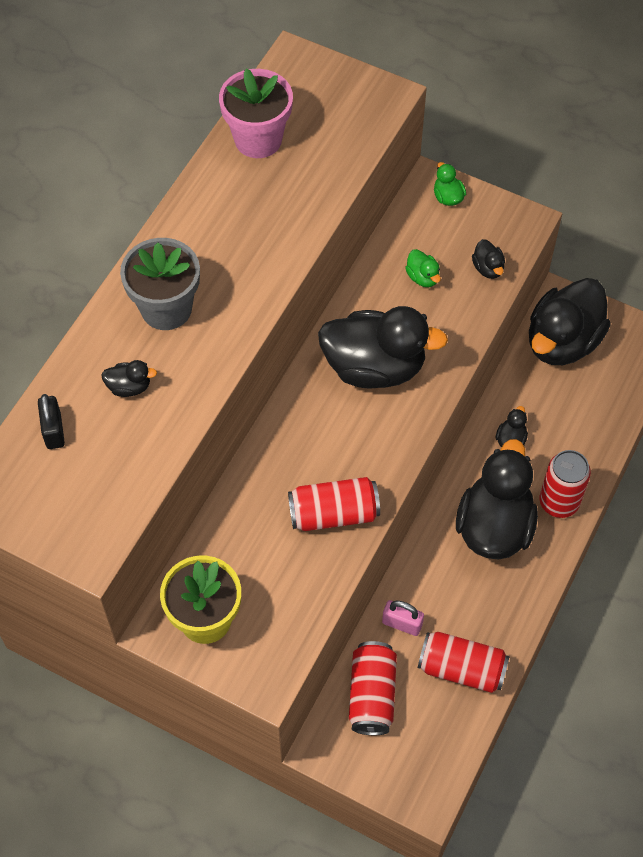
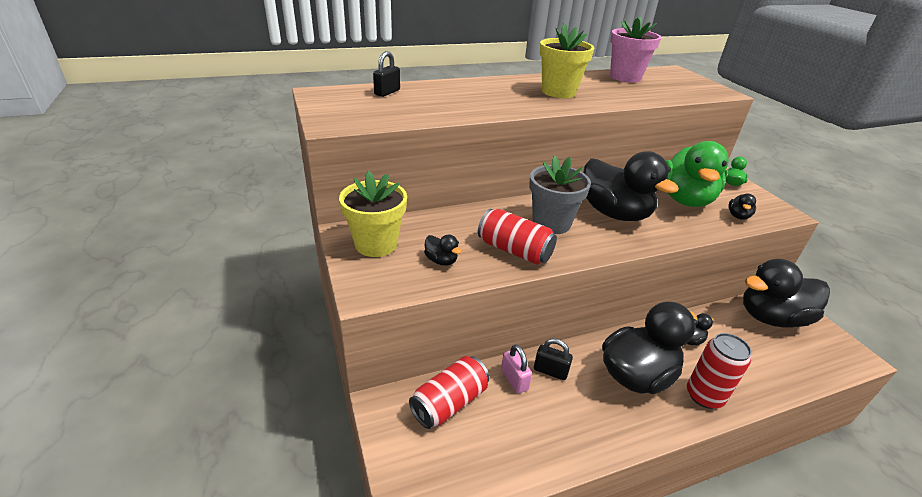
camera: 40 degrees right, 25 degrees down
black duck [101,360,157,397] -> black duck moved to [424,234,462,266]
grey flower pot [120,238,200,330] -> grey flower pot moved to [529,155,591,234]
green duck [405,249,441,287] -> green duck [666,141,729,207], size x2.48
red can [418,632,509,693] -> none
none -> black padlock [534,338,573,380]
none -> yellow flower pot [539,23,594,98]

